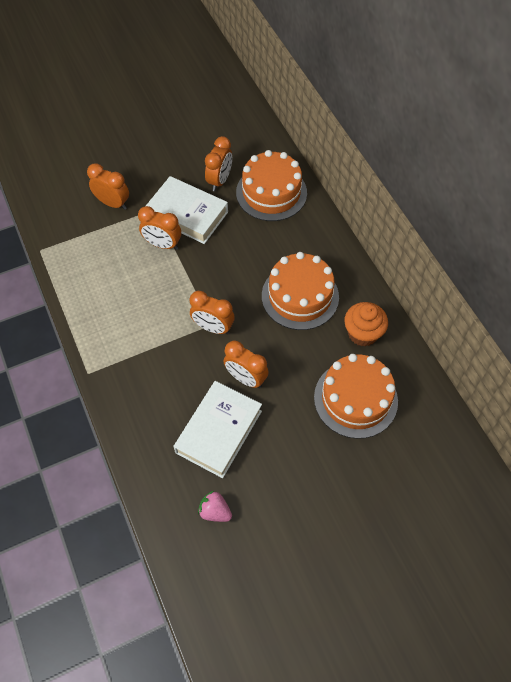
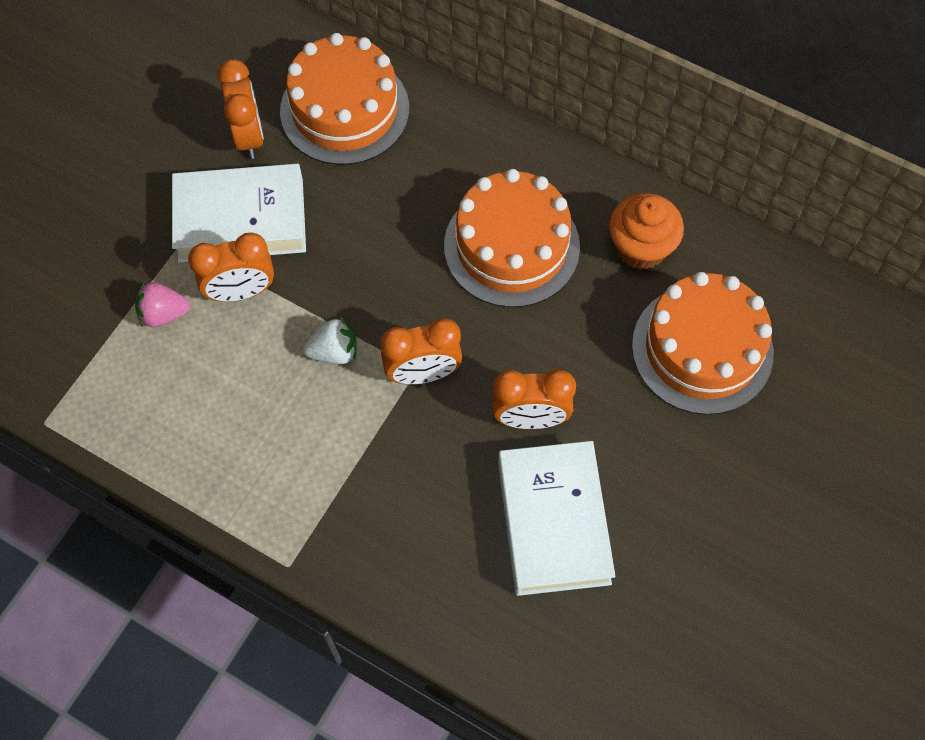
camera: 35 degrees left, 5 degrees up
orange clock [87,163,129,210] -> none
pink strawberry [198,491,232,522] -> pink strawberry moved to [135,282,191,327]
none -> white strawberry [303,317,357,364]

